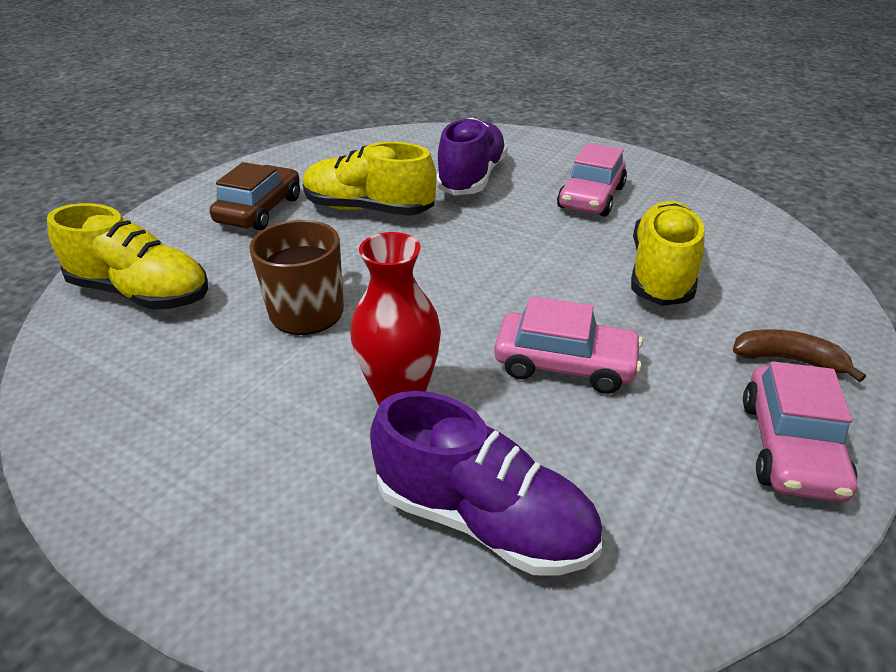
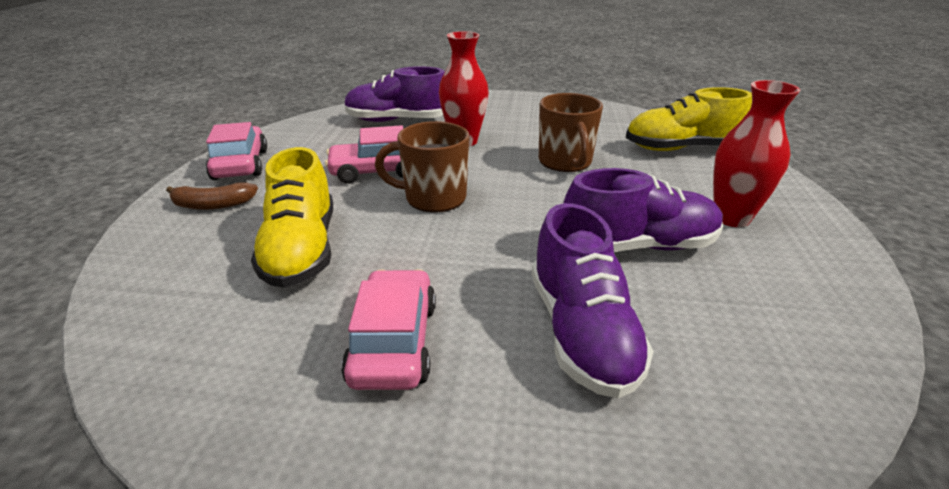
camera: 155 degrees right, 5 degrees down
brown car [210,162,300,230] -> red vase [713,80,800,227]
yellow shoe [303,142,437,216] -> purple shoe [564,168,723,252]
none -> brown mug [375,121,469,213]

